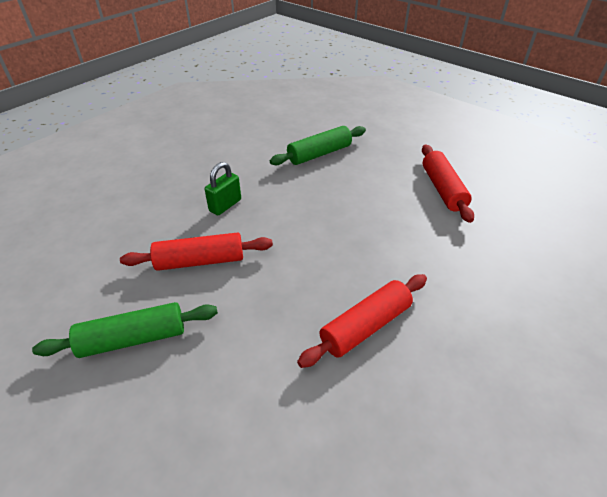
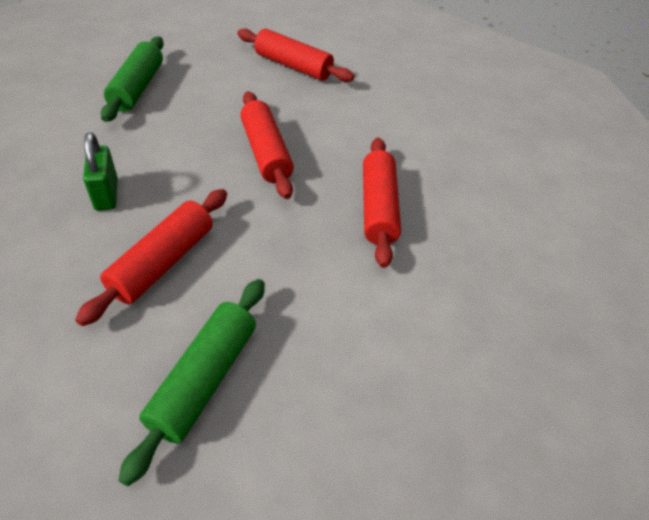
camera: 55 degrees left, 5 degrees up
none -> red rolling pin [240,91,294,199]

